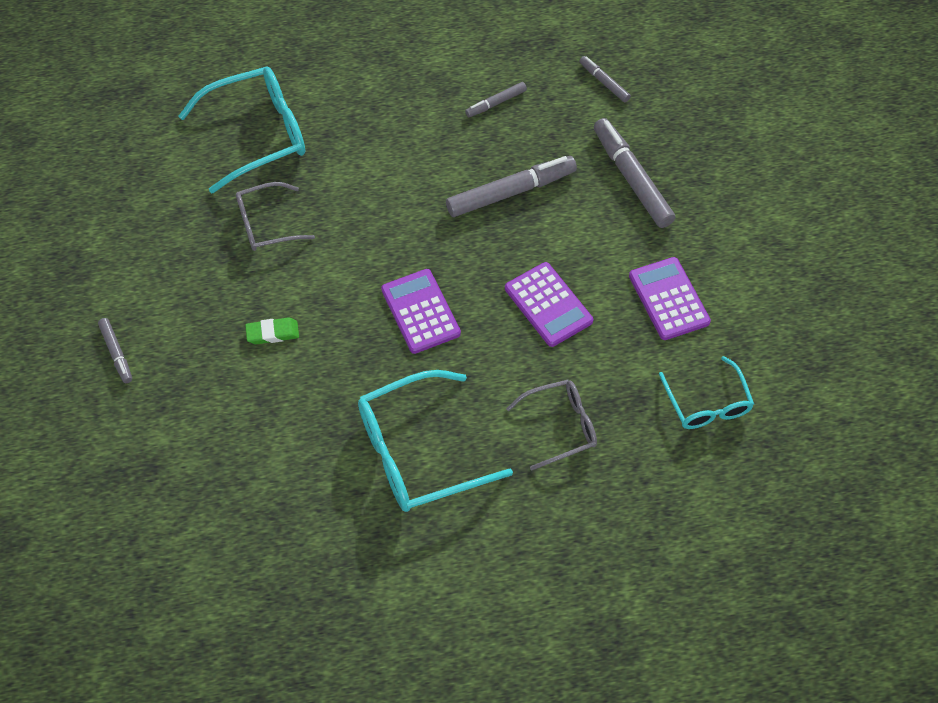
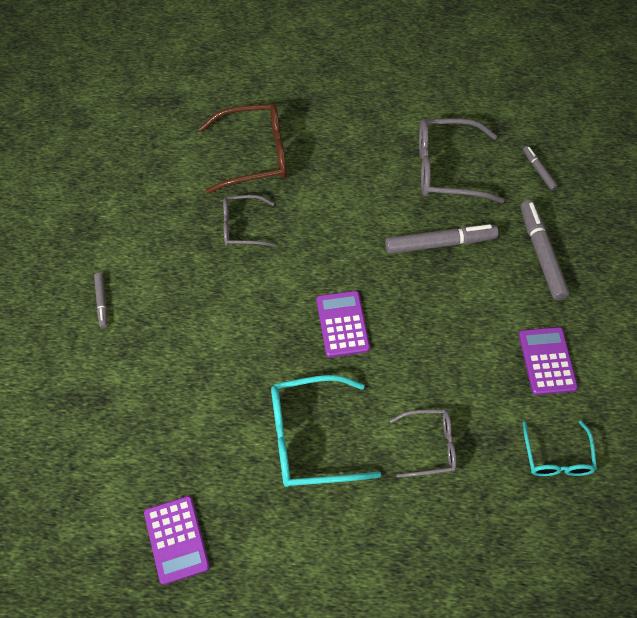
camera: 15 degrees right, 0 degrees up
turquoise glasses [179,67,305,193] -> brown glasses [199,104,287,194]
green eraser [245,317,299,344] -> none
grey marker [465,82,527,117] -> grey glasses [419,118,505,203]
purple calculator [505,262,593,347] -> purple calculator moved to [144,496,210,585]

